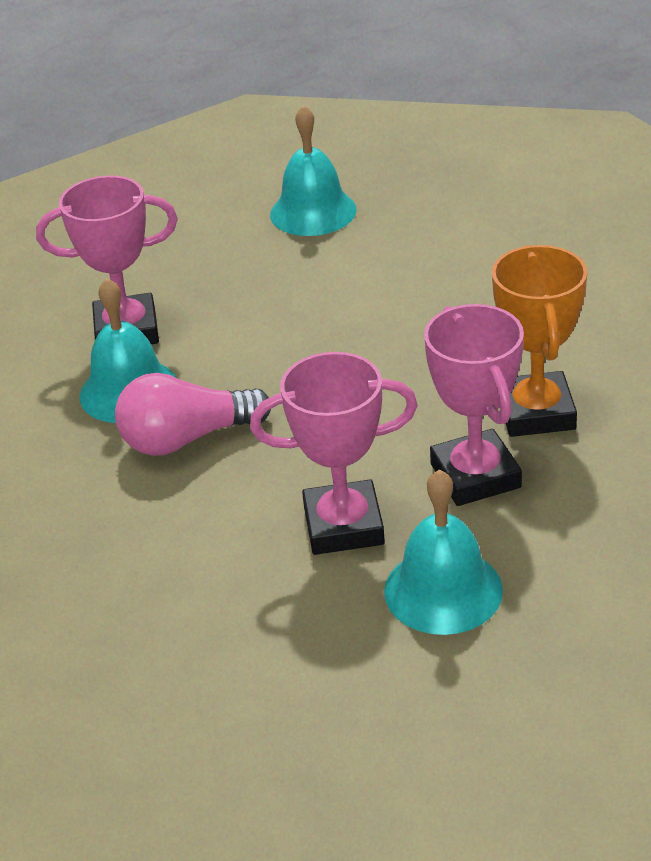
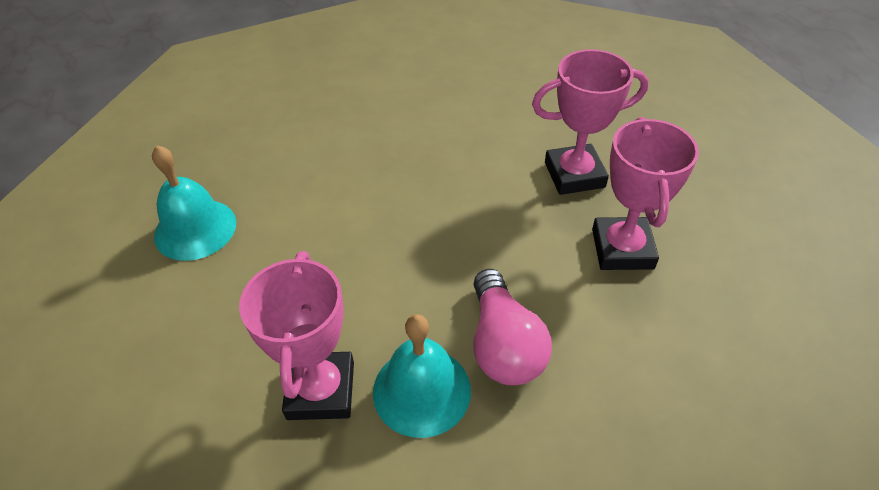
camera: 85 degrees left, 10 degrees up
turquoise bell [384,469,503,635] -> none
orange trophy [492,245,588,437] -> none

